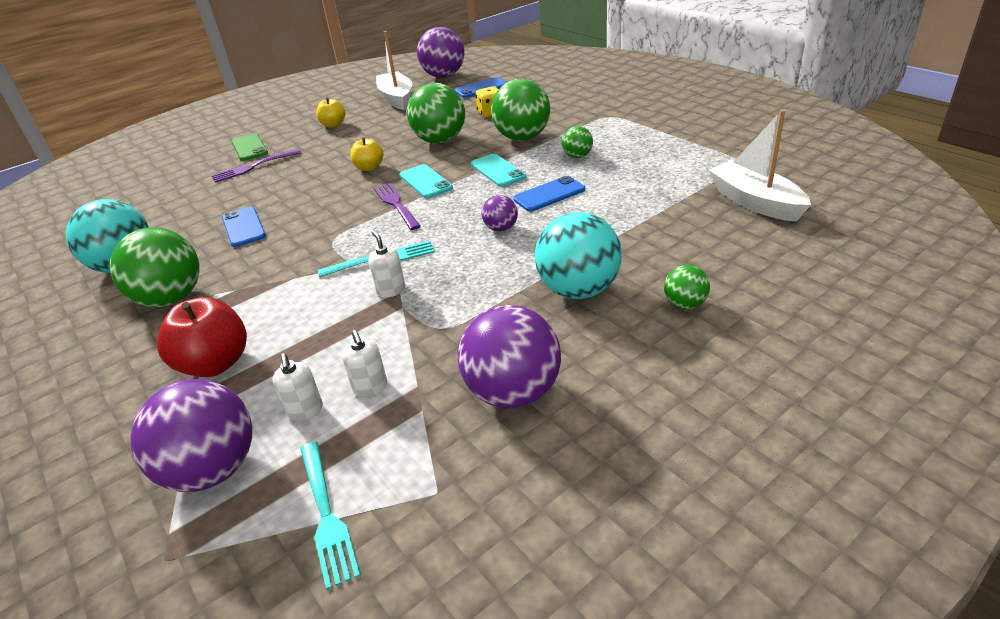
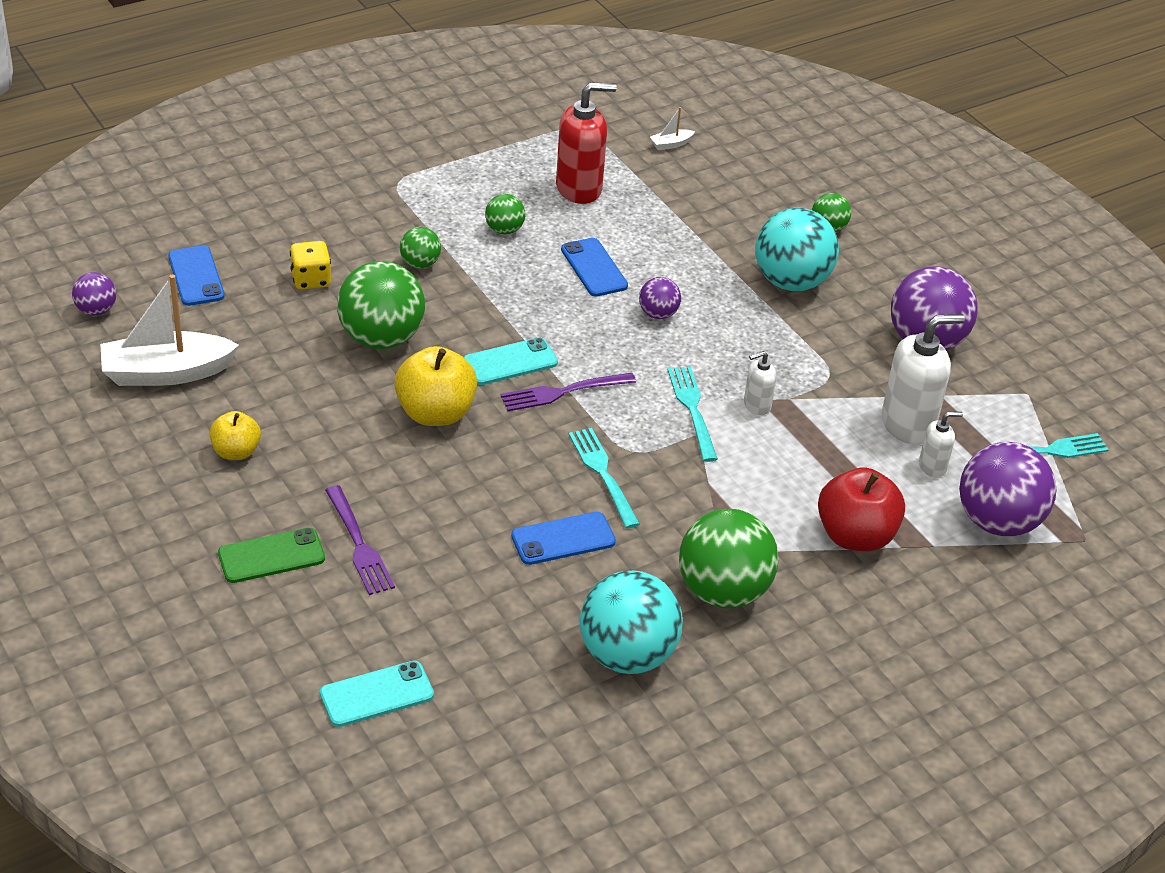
camera: 90 degrees left, 5 degrees up
white soap dispenser [342,330,387,397] -> white soap dispenser [882,314,965,445], size x1.95
yellow apple [350,138,383,171] -> yellow apple [394,346,477,426], size x1.67
purple ball [417,27,465,78] -> purple ball [72,272,116,316], size x0.50
turquoise phone [471,154,526,187] -> turquoise phone moved to [320,661,434,727]
green ball [491,79,550,141] -> green ball [400,227,441,268], size x0.50
white boat [709,109,811,222] -> white boat [650,107,695,150], size x0.41
none -> red soap dispenser [556,82,616,204]
none -> turquoise fork [568,428,640,528]

